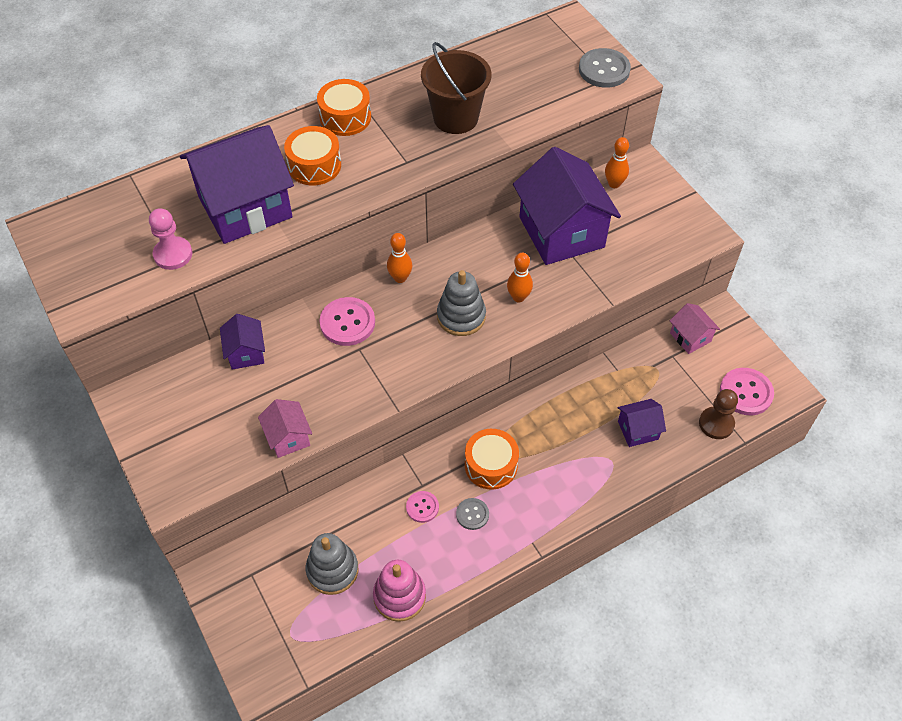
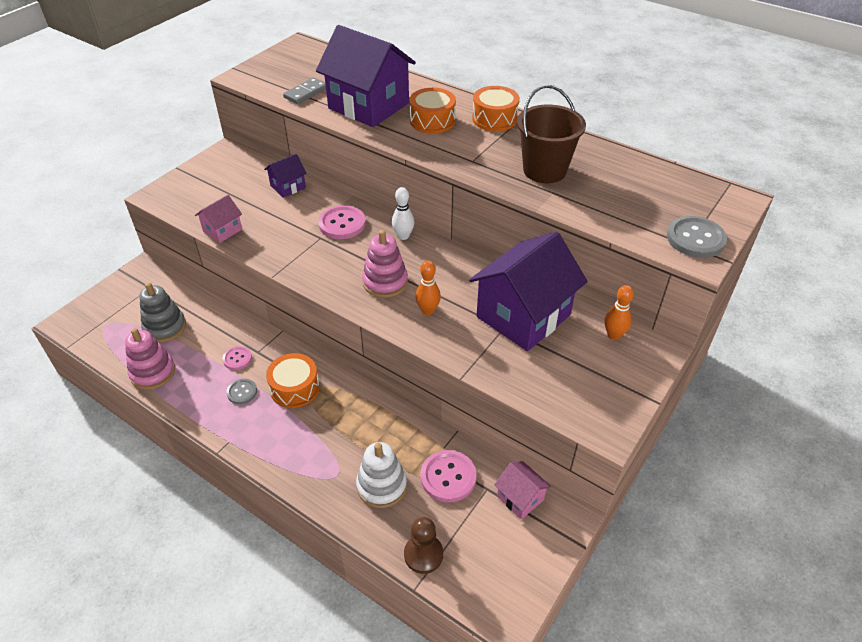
camera: 65 degrees right, 10 degrees down
pink pawn [149,208,192,270] -> grey domino [283,77,326,104]
orange bowling pin [387,233,412,283] -> white bowling pin [392,187,414,240]
grey stacking toy [437,270,486,336] -> pink stacking toy [362,230,408,298]
purple house [618,399,666,447] -> white stacking toy [356,442,407,508]
pink house [670,303,720,354] -> pink house turned 75 degrees counterclockwise [494,461,551,520]
pink button [720,368,774,415] -> pink button moved to [421,450,476,502]

